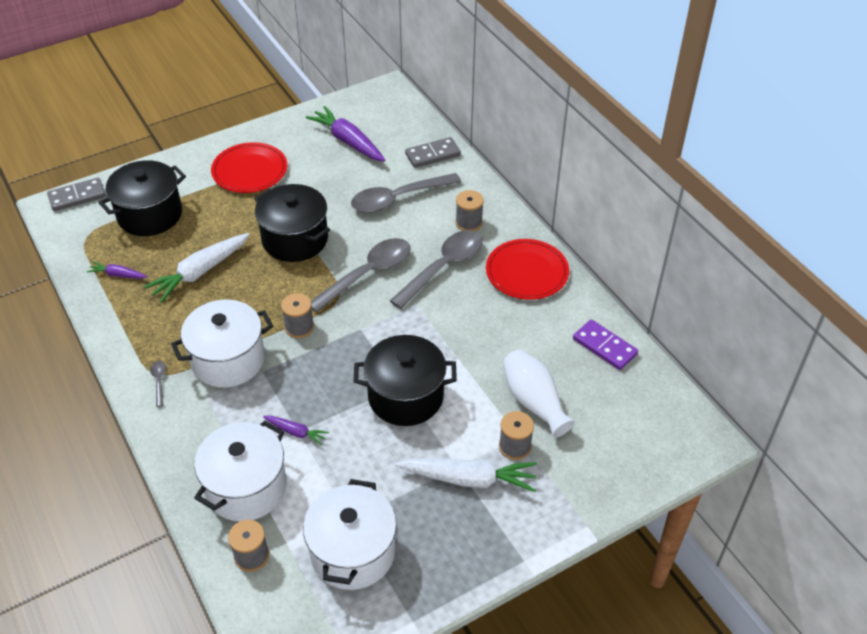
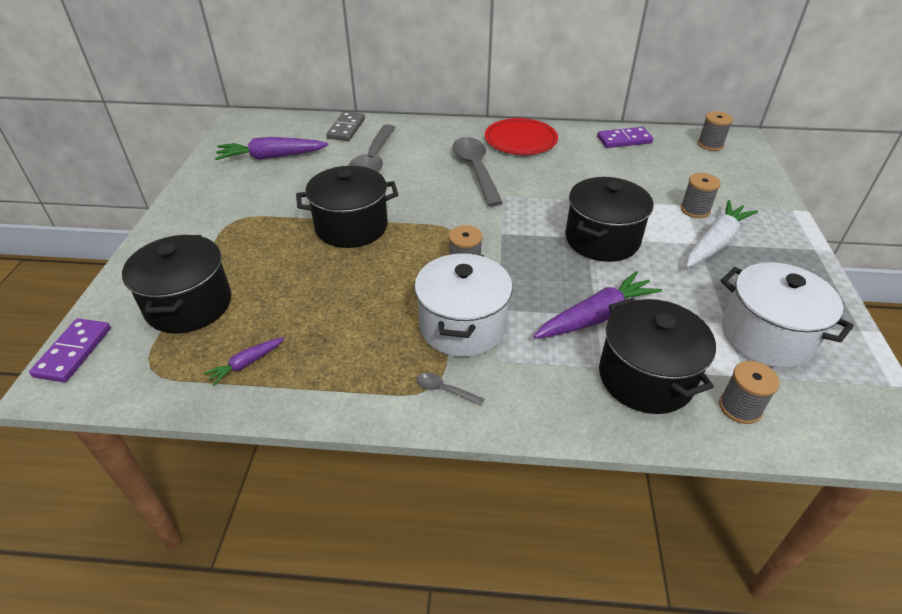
camera: 55 degrees left, 5 degrees down
grey domino [47,178,106,211] -> purple domino [29,318,111,382]
white carrot [144,233,250,303] -> none
white pot [194,421,287,521] -> black pot [599,298,716,414]
red plate [211,142,287,193] -> none
purple carrot [263,416,329,446] -> purple carrot [534,271,662,339], size x1.94
grey spoon [311,238,411,313] -> none
grey spool [455,190,484,231] -> grey spool moved to [698,111,733,151]
white vase [503,349,575,438] -> none

